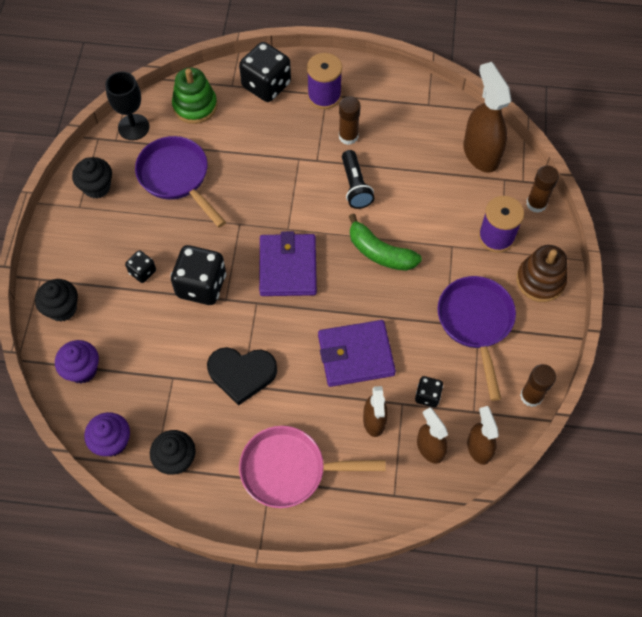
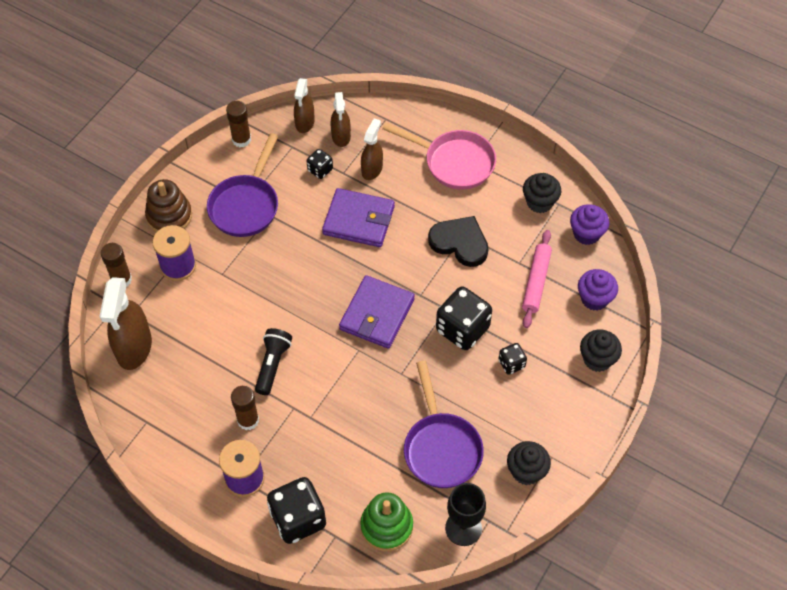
camera: 155 degrees left, 5 degrees down
green banana [349,213,422,271] -> none
none -> pink rolling pin [522,230,552,328]

